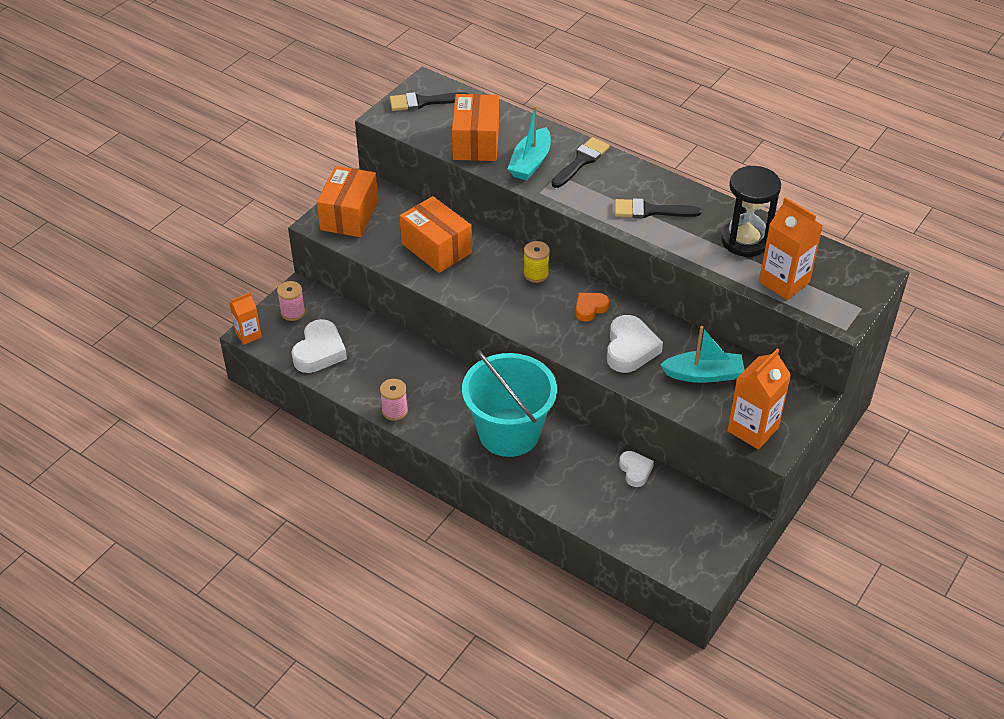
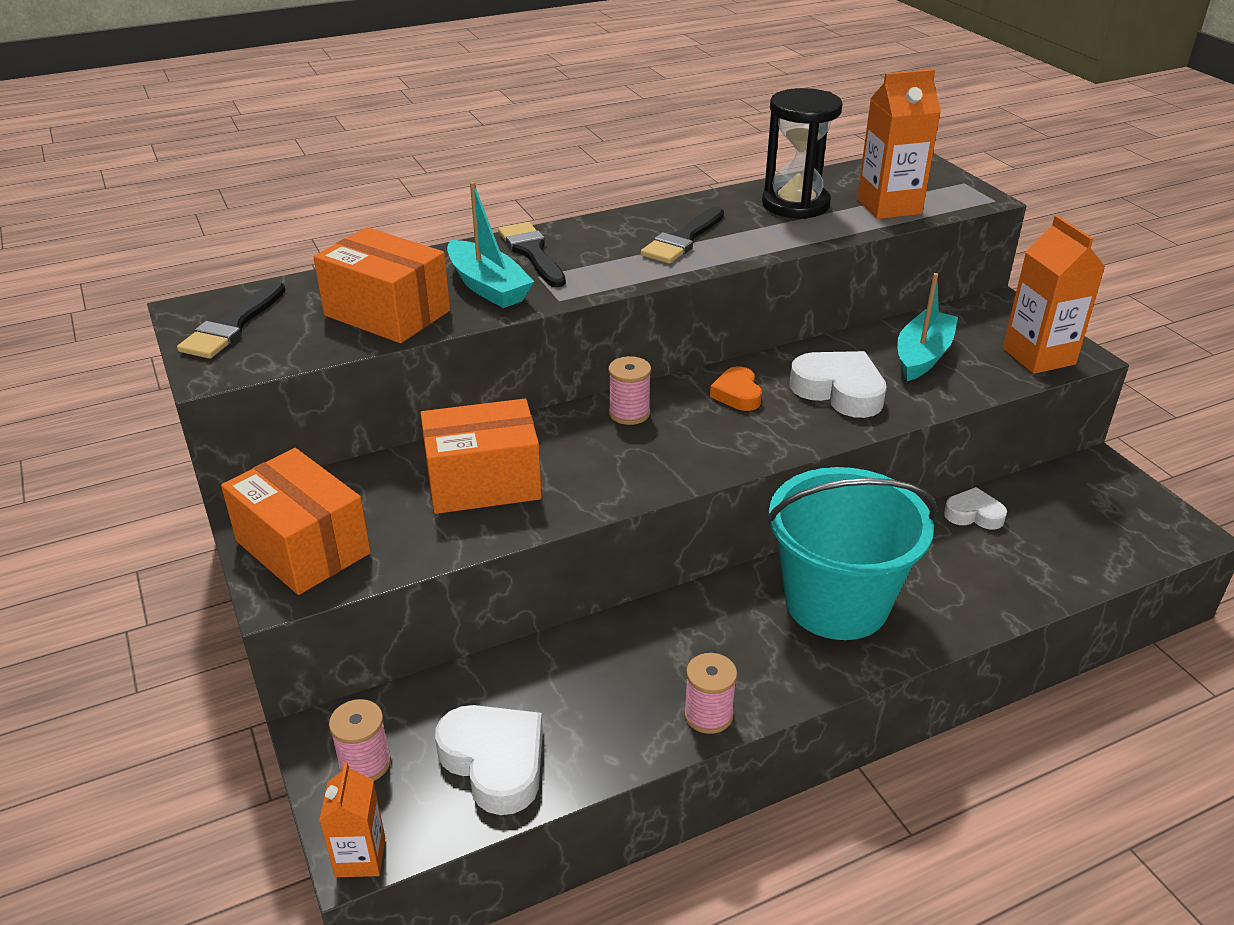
camera: 60 degrees left, 10 degrees down
yellow spool [524,241,550,283] -> pink spool [608,356,651,425]

